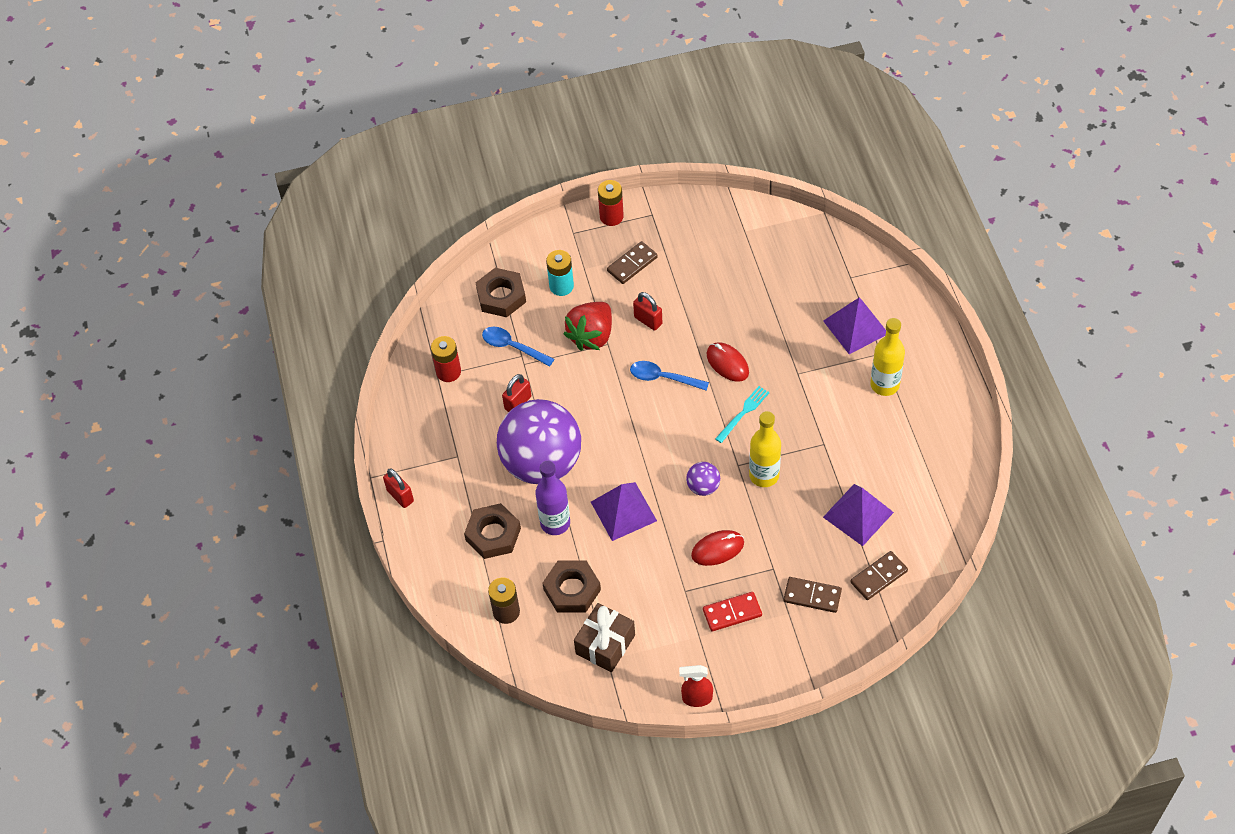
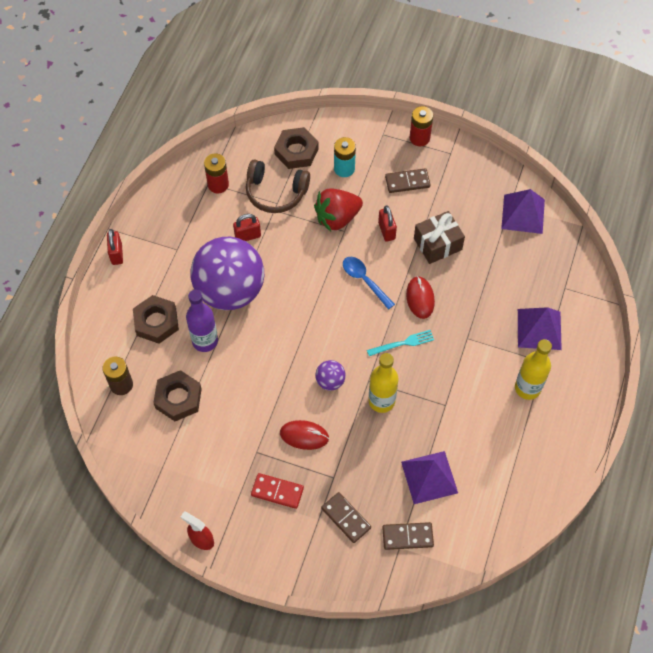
camera: 30 degrees right, 5 degrees up
blue spoon [482,327,554,367] -> brown headphones [246,160,310,213]
brown gift [574,603,635,672] -> brown gift moved to [414,211,465,264]
purple pyramid [591,482,657,541] -> purple pyramid moved to [501,189,545,234]

